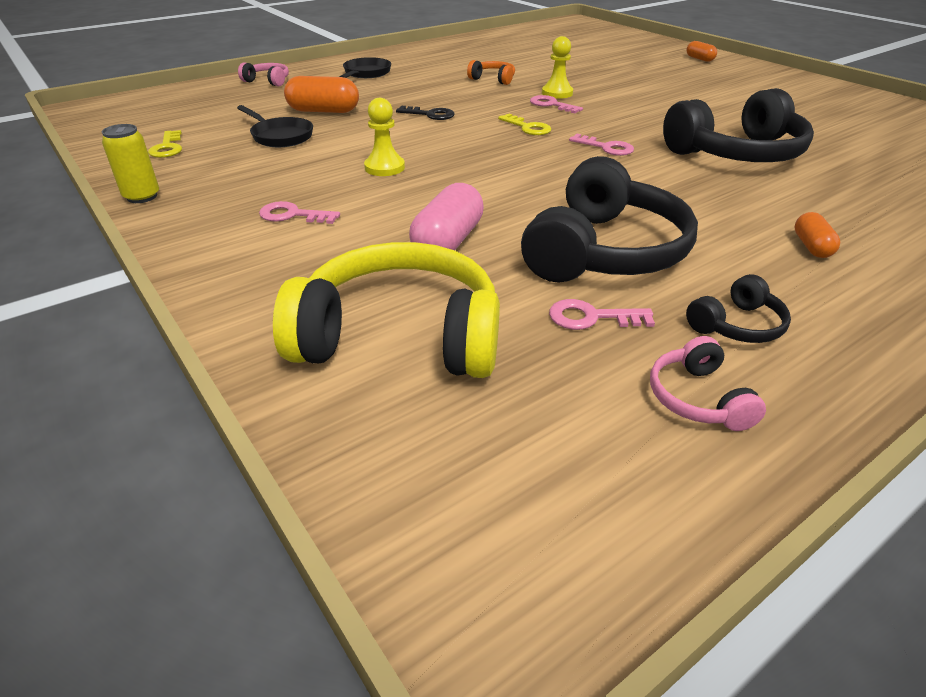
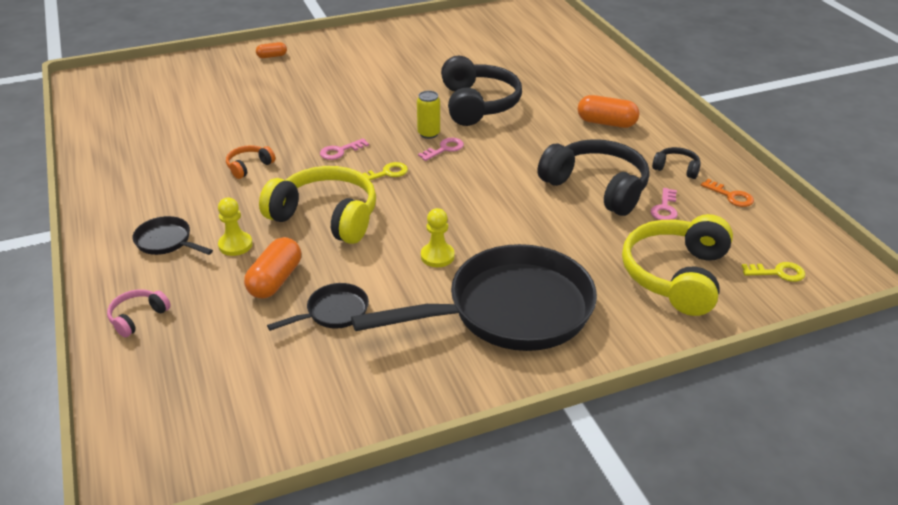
camera: 75 degrees left, 0 degrees up
yellow can [102,124,159,203] -> yellow can moved to [417,91,440,139]
yellow key [148,130,182,158] -> yellow key moved to [742,262,805,282]
pink key [259,201,340,224] -> black pan [351,244,597,351]
black key [396,106,455,120] -> yellow headphones [259,166,376,244]
pink capsule [409,183,484,250] -> none
yellow pawn [542,36,573,99] -> yellow pawn moved to [218,198,253,256]
pink headphones [650,336,766,431] -> orange key [701,179,754,207]
black headphones [686,274,791,343] -> black headphones turned 45 degrees counterclockwise [652,147,701,179]
orange capsule [794,212,840,258] -> orange capsule [578,95,639,128], size x1.75

